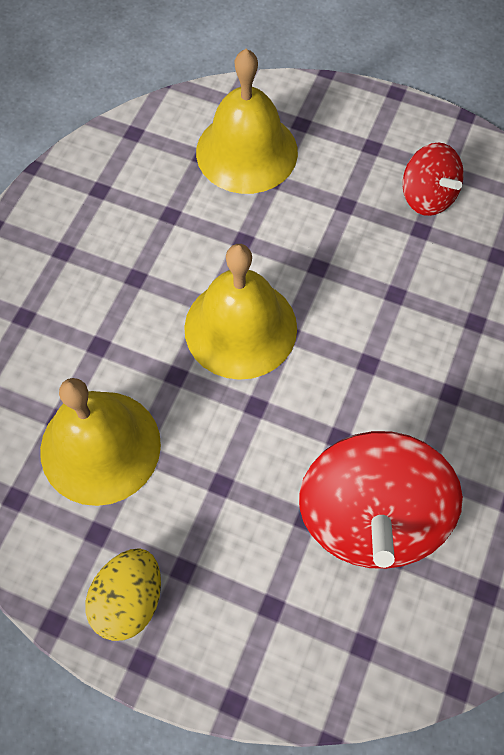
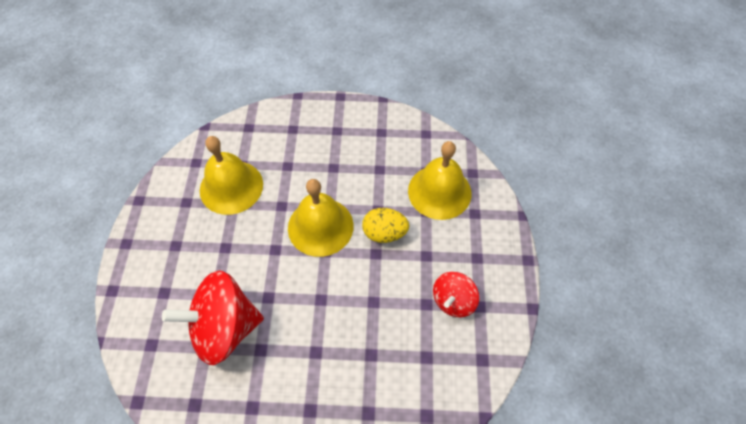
camera: 70 degrees right, 5 degrees down
yellow egg [85,548,161,641] -> yellow egg moved to [362,208,409,243]

